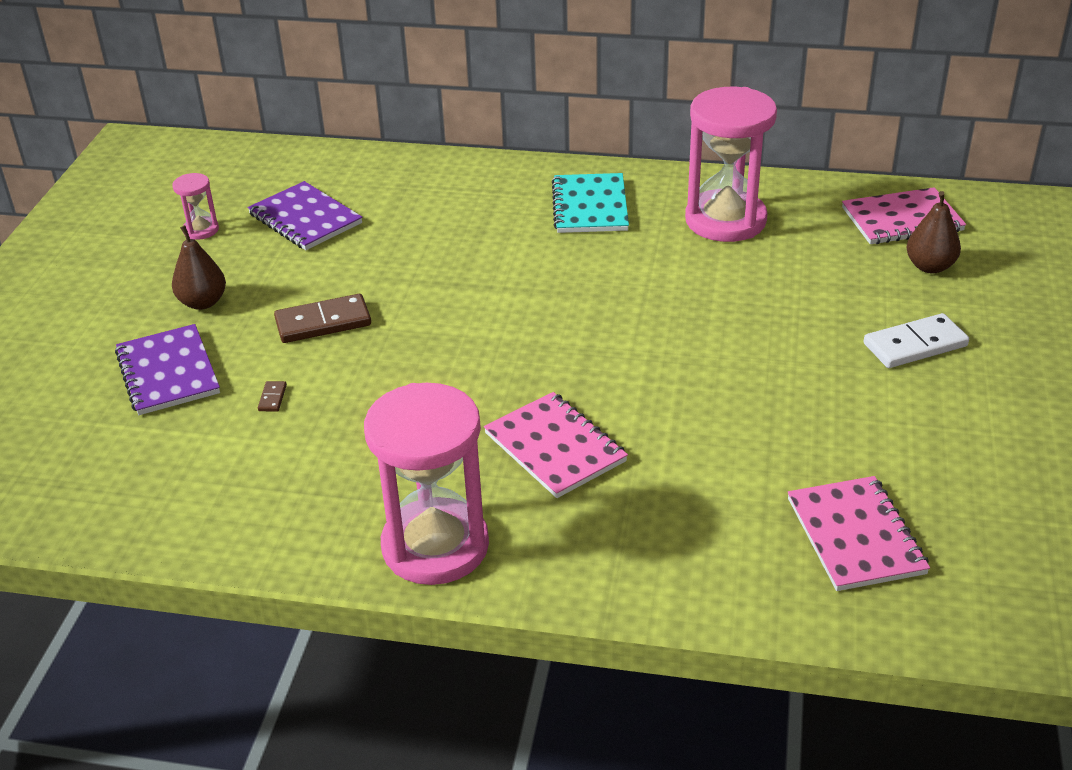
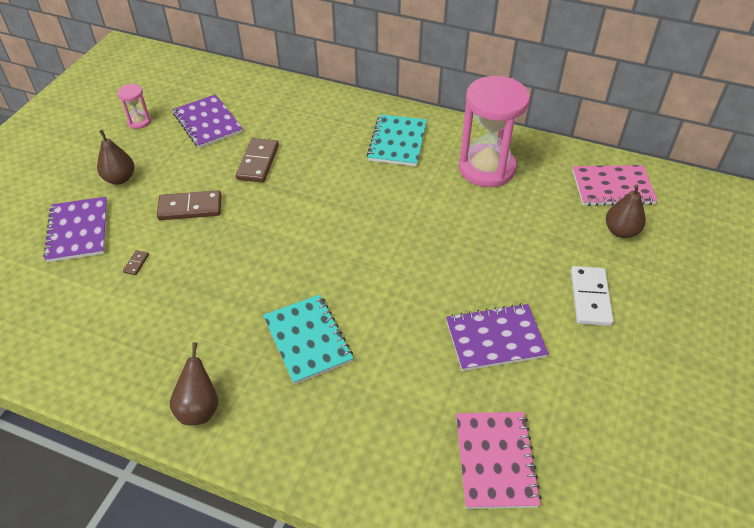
camera: 10 degrees right, 10 degrees up
pink hourglass [364,383,489,585] -> brown pear [170,342,218,425]
pink notebook [484,392,628,498] -> turquoise notebook [263,295,353,385]
white domino [864,313,969,368] -> white domino turned 75 degrees counterclockwise [571,266,614,326]
none -> brown domino [236,138,279,183]
none -> purple notebook [446,303,549,371]

